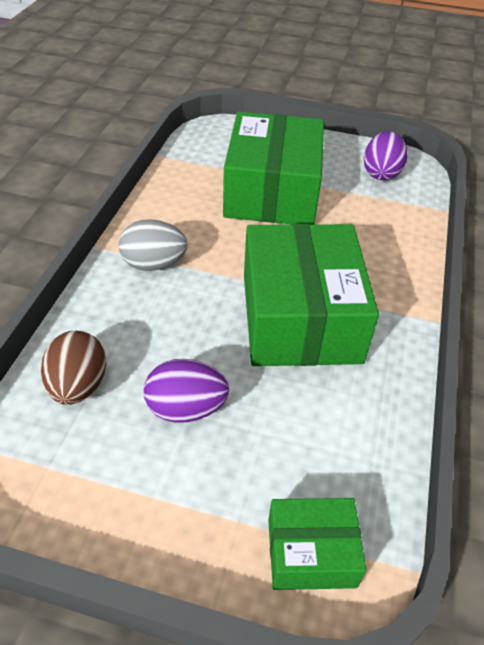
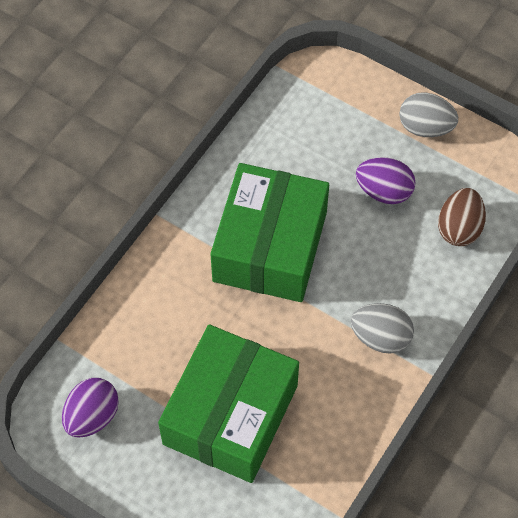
camera: 160 degrees left, 15 degrees up
green box [268,498,366,590] -> none
none -> grey egg [399,92,458,137]

